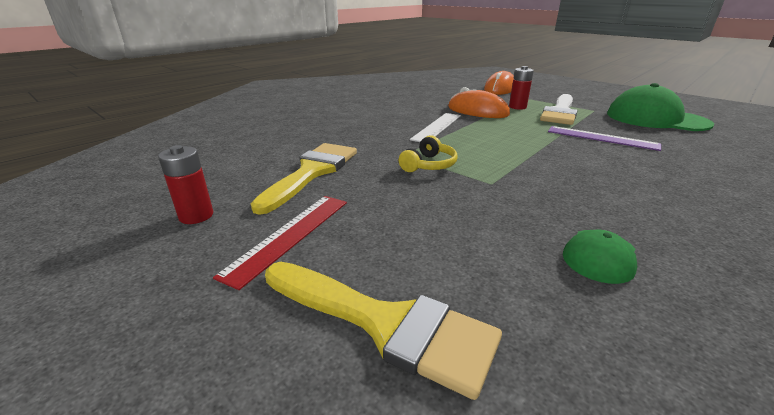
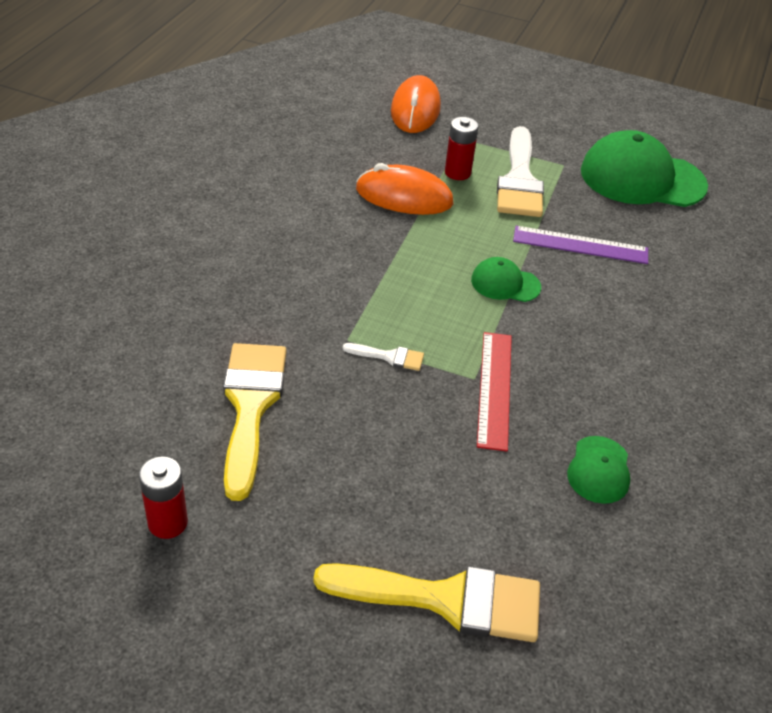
camera: 25 degrees left, 15 degrees up
red ruler [213,196,347,290] -> red ruler moved to [477,332,512,451]
yellow headphones [399,135,457,172] -> white brush [343,343,424,371]
white ruler [410,113,461,142] -> none
none -> green cap [471,257,541,302]

